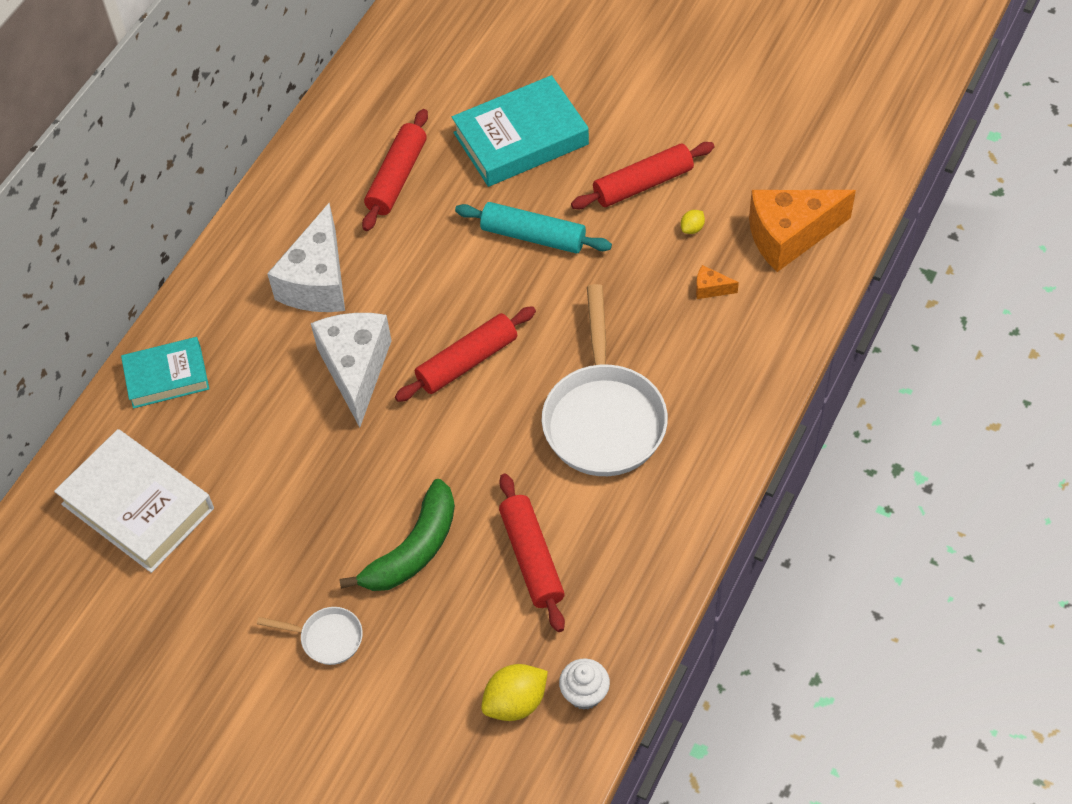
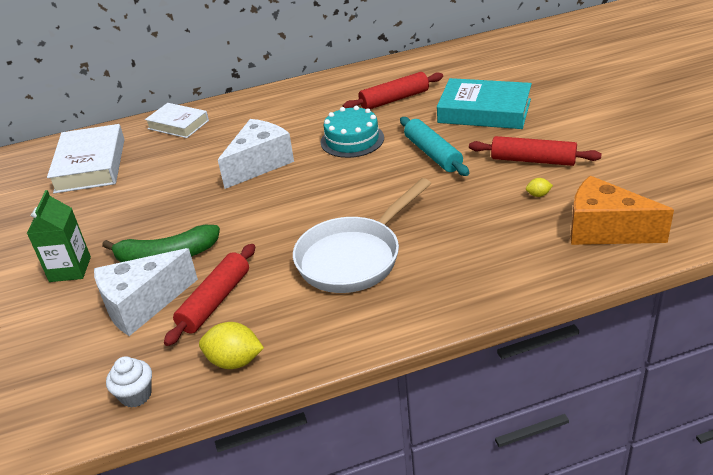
camera: 45 degrees right, 20 degrees down
turquoise book [121,337,209,409] -> white book [145,103,209,138]
white pan [257,607,363,665] -> green carton [27,190,91,282]
white cheese [267,203,345,312] -> white cheese moved to [94,248,198,336]
red rolling pin [395,306,536,402] -> none
yellow lemon [481,664,548,721] -> yellow lemon moved to [199,322,264,369]
orange cheese [696,265,739,299] -> none
none -> turquoise cake [320,106,384,158]

